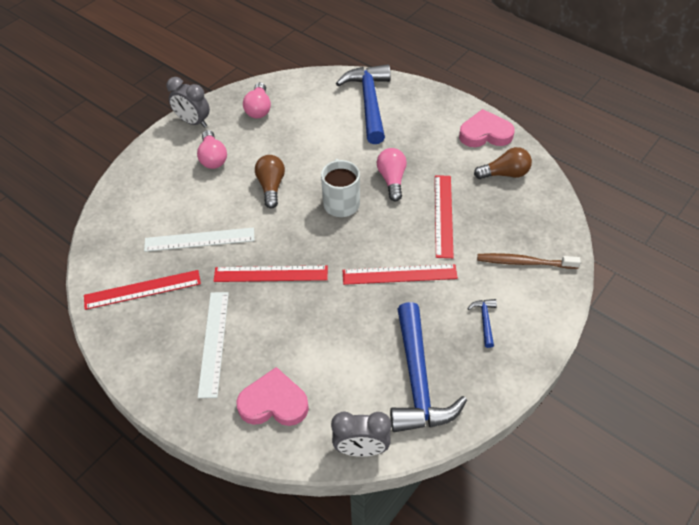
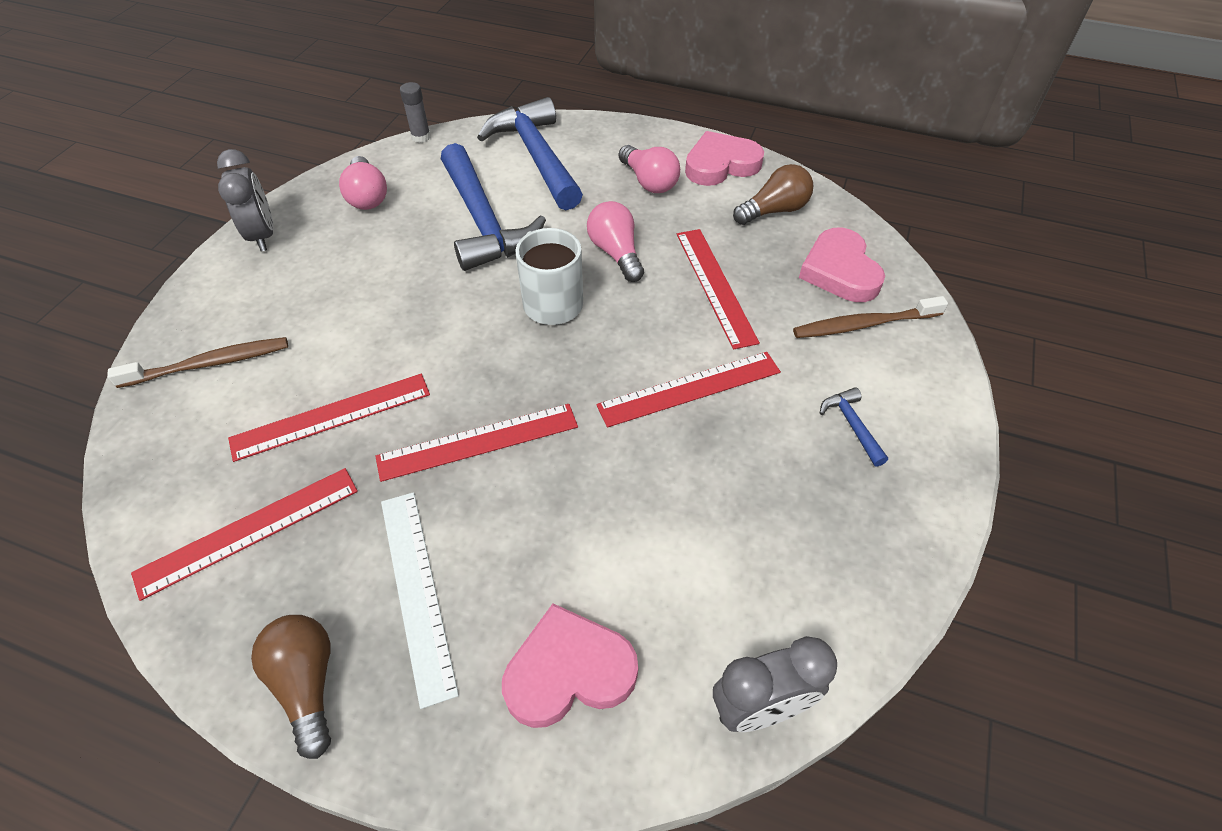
camera: 20 degrees left, 0 degrees up
white ruler [144,227,255,252] -> red ruler [228,374,430,462]
grey clock [166,77,210,128] -> grey clock turned 120 degrees counterclockwise [217,149,274,251]
pink light bulb [197,130,227,169] -> pink light bulb moved to [619,145,680,193]
brown light bulb [255,155,285,209] -> brown light bulb moved to [251,615,331,759]
blue hammer [390,302,467,432] -> blue hammer moved to [441,143,546,271]
none -> brown toothbrush [107,337,288,388]
none -> grey glue stick [400,82,431,143]
none -> pink heart [799,228,885,302]

